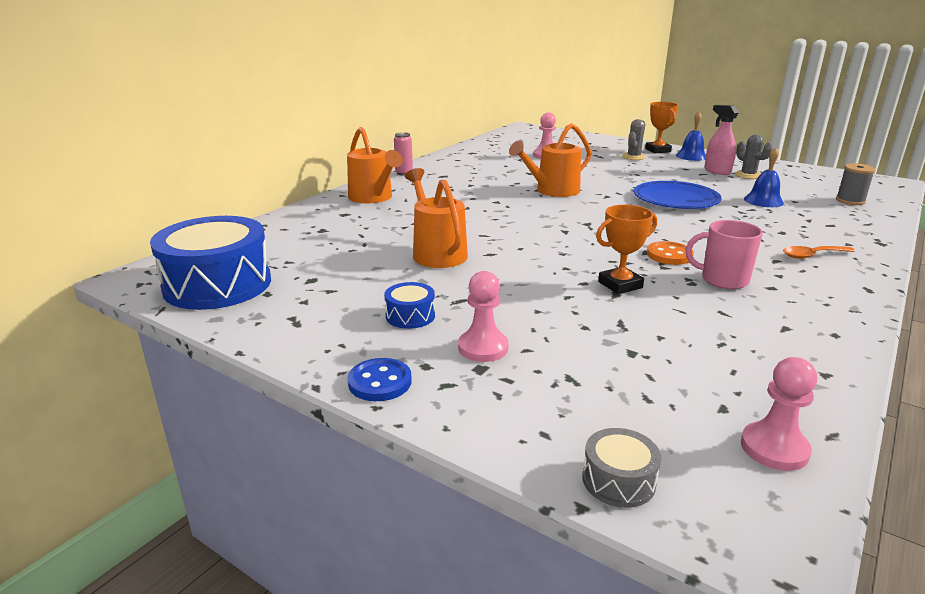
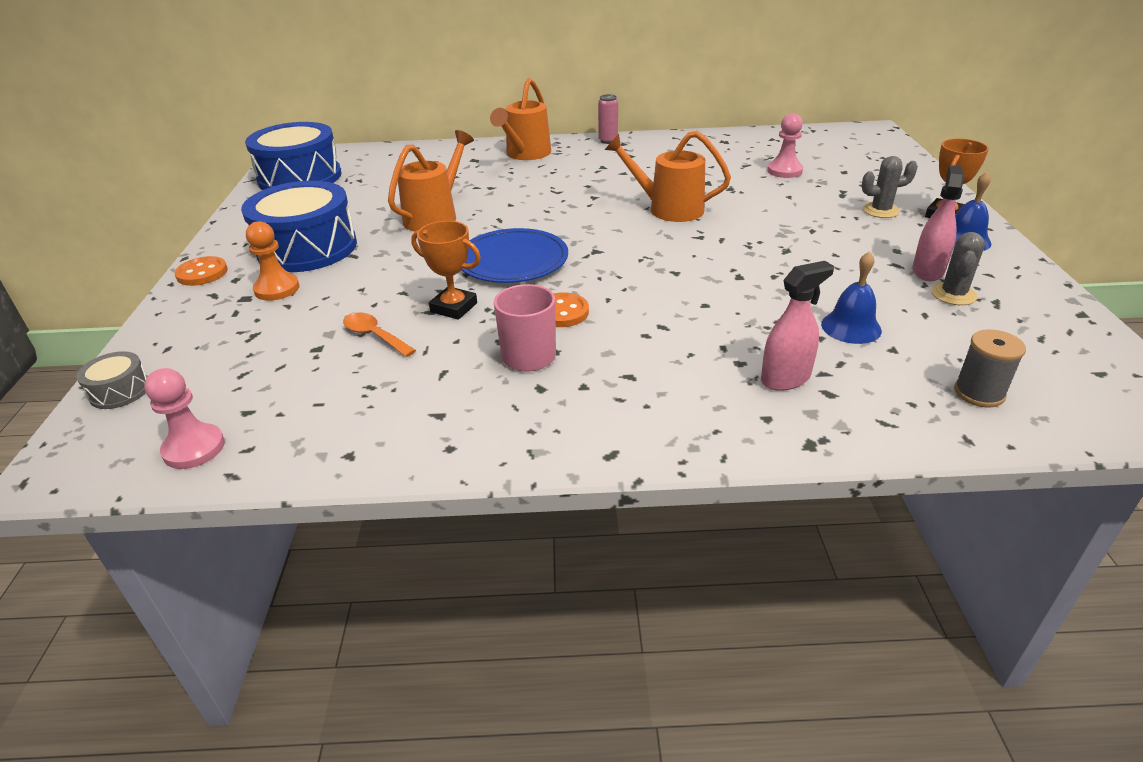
camera: 55 degrees right, 10 degrees up
blue button [347,358,412,401] -> orange button [174,256,228,286]
blue drum [384,282,435,329] -> blue drum [241,181,357,272], size x2.29
pink pawn [458,271,509,362] -> orange pawn [246,221,300,301]
blue plate [634,181,722,209] -> blue plate moved to [462,228,568,283]
orange spoon [783,246,855,259] -> orange spoon moved to [343,312,416,357]
none -> pink spray bottle [761,261,834,391]

